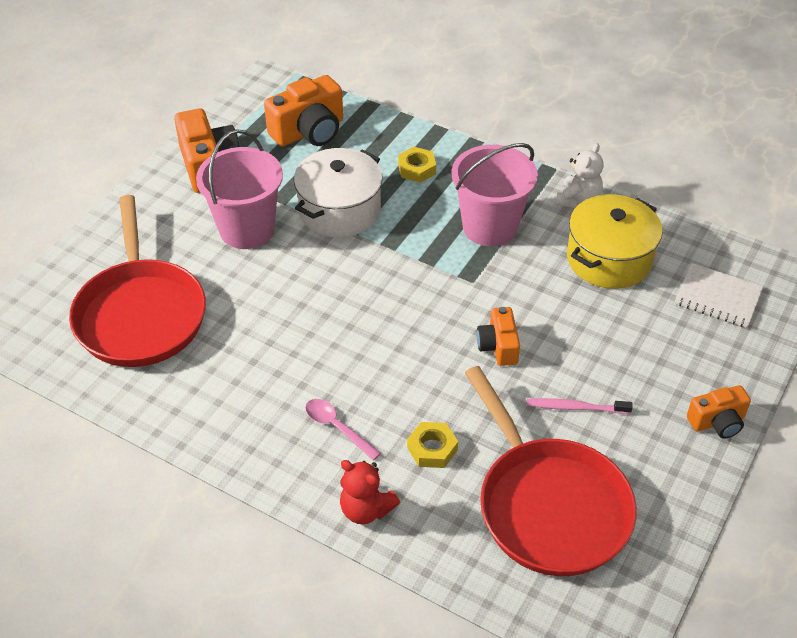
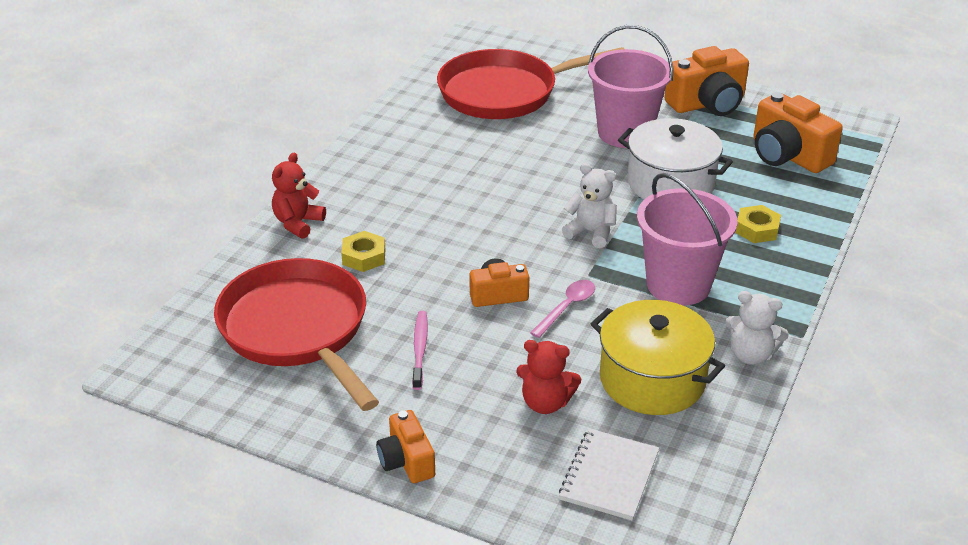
camera: 85 degrees right, 10 degrees down
pink spoon [305,399,381,461] -> pink spoon moved to [530,280,595,338]
red pan [465,366,637,576] -> red pan turned 90 degrees clockwise [214,258,379,411]
none -> red teddy bear [516,340,581,414]
none -> white teddy bear [562,163,617,248]

